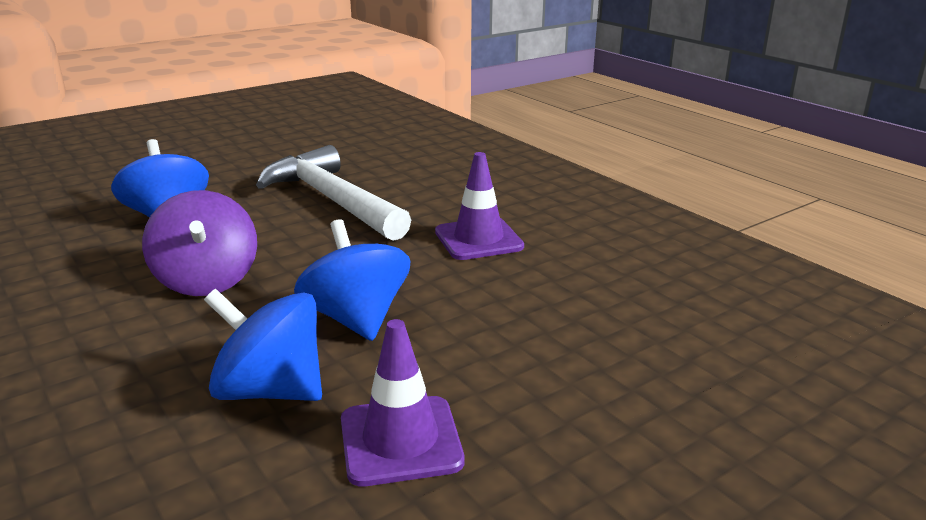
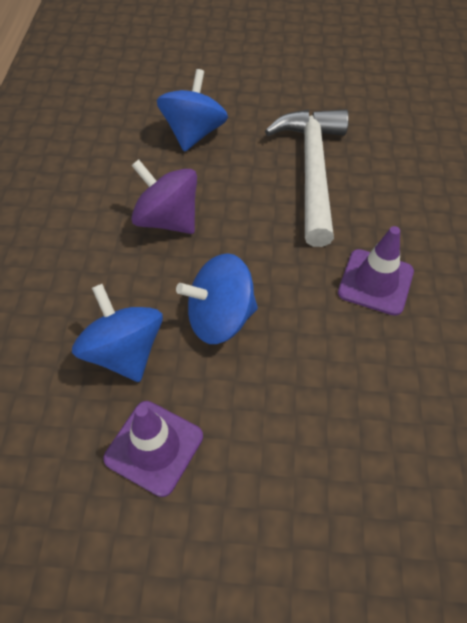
camera: 40 degrees right, 30 degrees up
purple spinning top [142,190,257,296] -> purple spinning top turned 105 degrees clockwise [131,159,197,234]
blue spinning top [294,219,410,341] -> blue spinning top turned 120 degrees counterclockwise [176,253,258,344]

